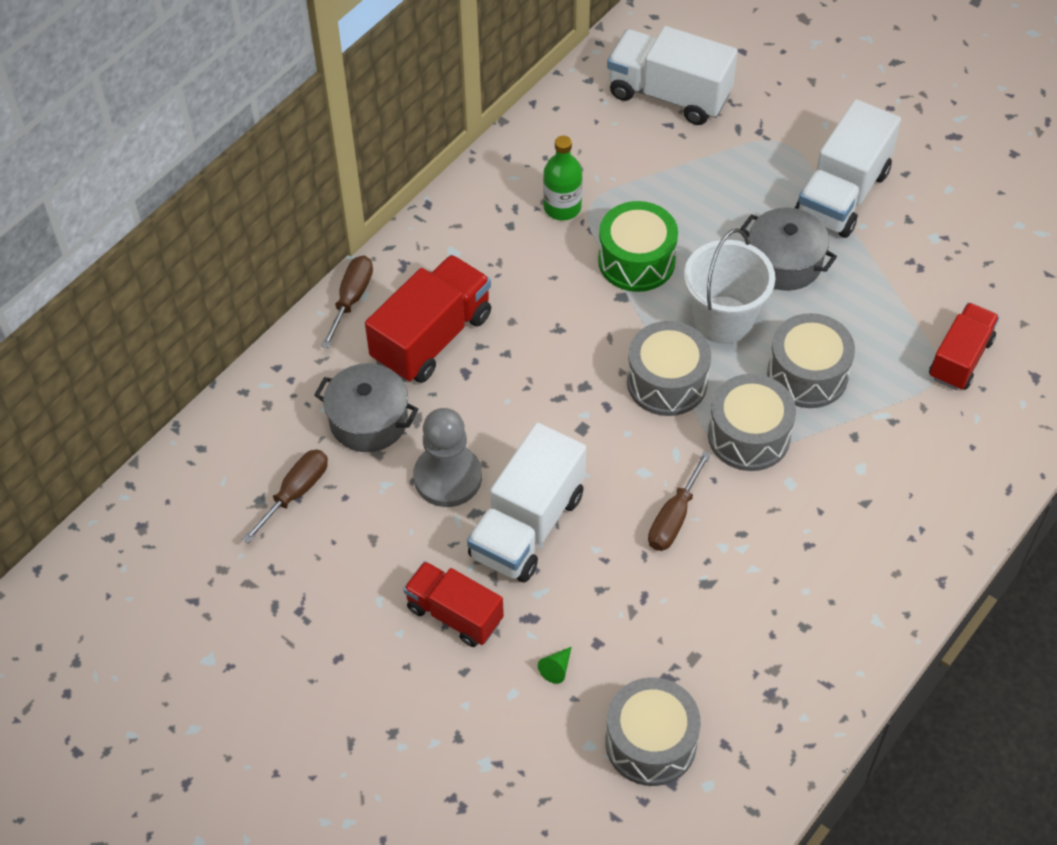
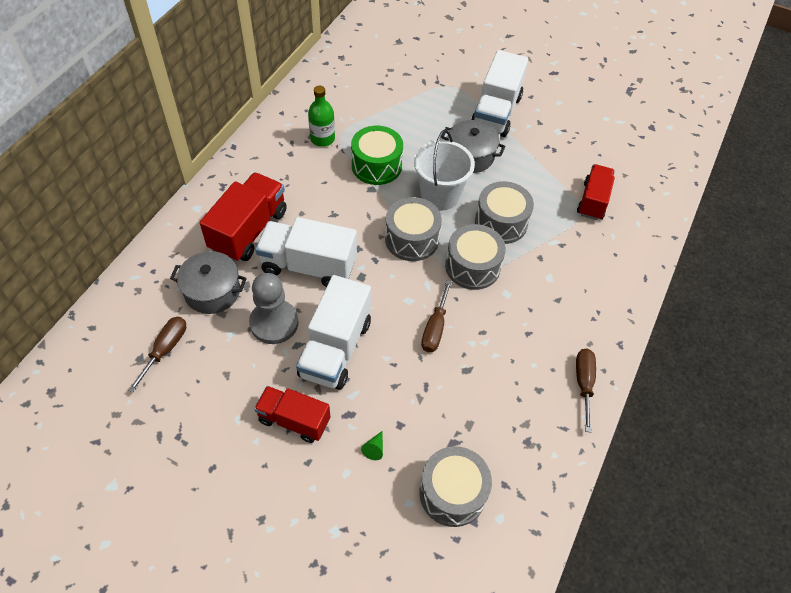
camera: 15 degrees left, 0 degrees up
brown screwdriver [321,256,373,348] -> brown screwdriver moved to [576,349,596,432]
white truck [607,26,738,125] -> white truck moved to [255,217,357,287]

